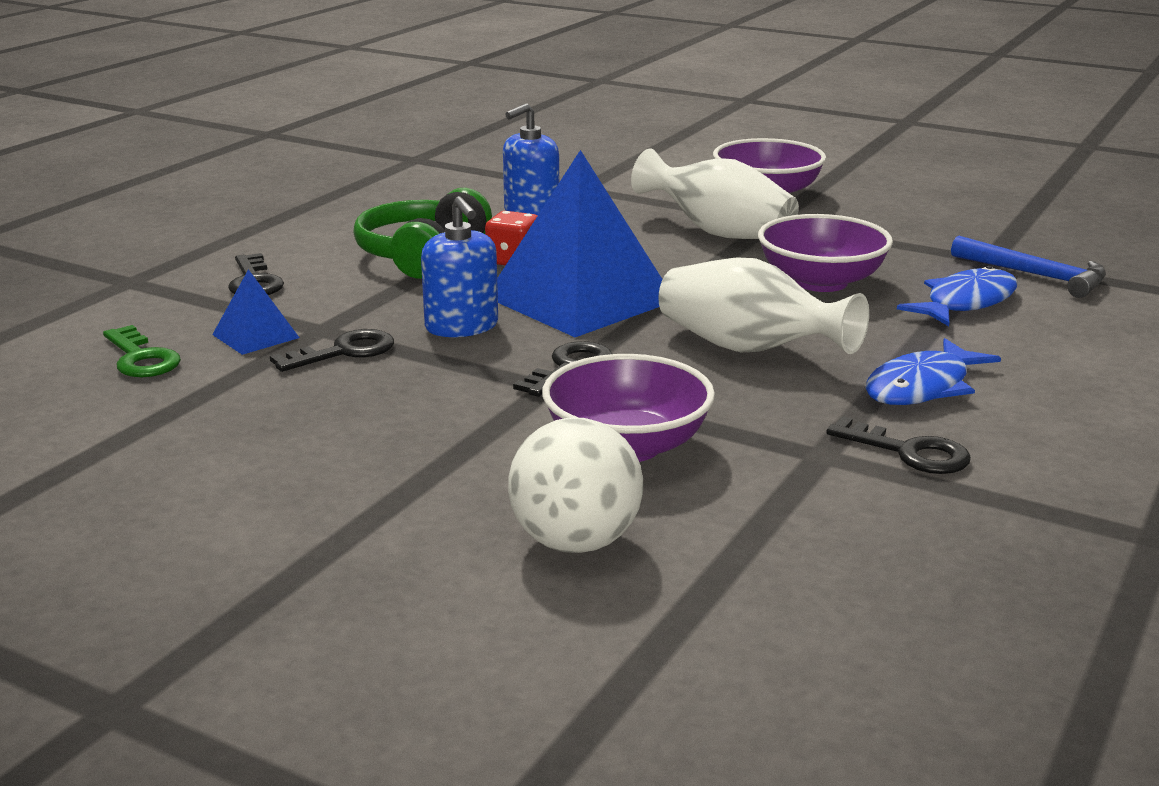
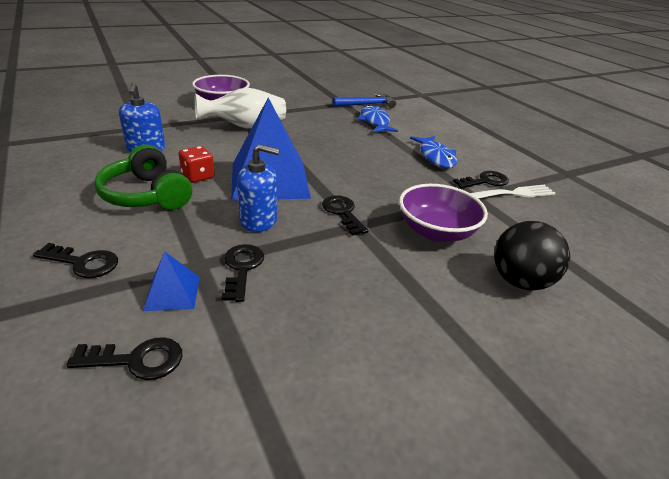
camera: 60 degrees left, 10 degrees up
green key [103,325,181,377] -> black key [66,337,182,380]
white ball [508,417,643,553] -> black ball [494,221,570,291]
white vase [658,258,869,354] -> none
purple bowl [758,214,893,292] -> none
none -> white fork [470,185,555,199]

